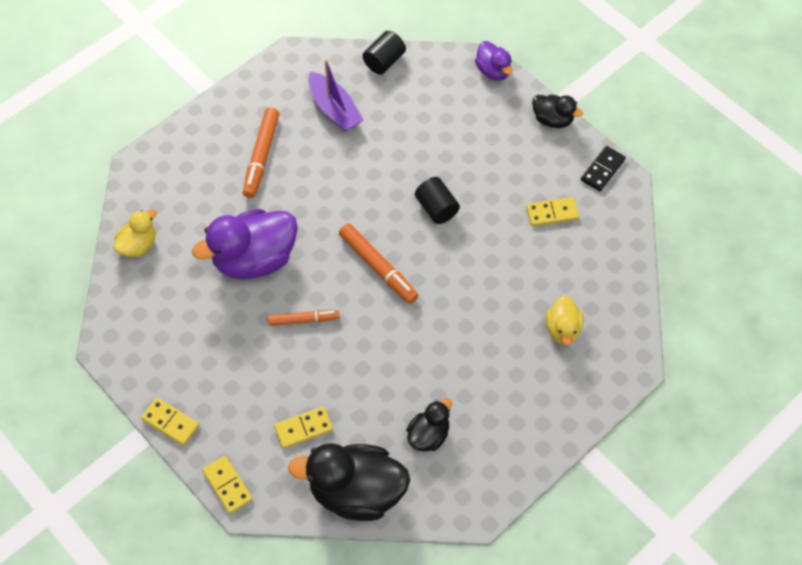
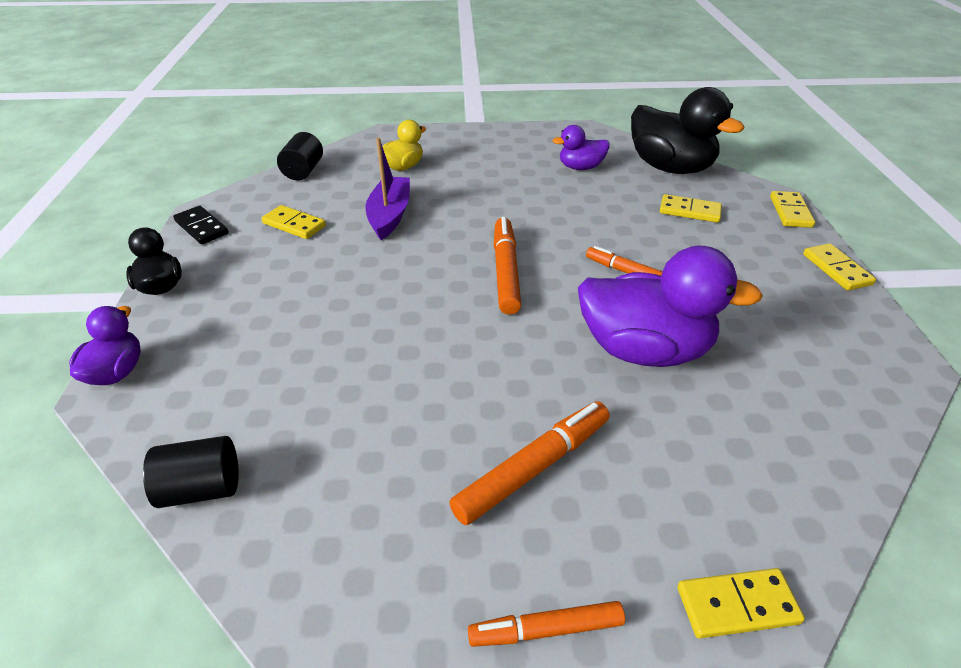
camera: 140 degrees left, 20 degrees down
yellow duck [113,209,157,257] -> none
purple boat [309,59,363,132] -> purple boat moved to [365,137,410,240]
black duck [406,398,452,452] -> purple duck [553,125,610,170]
black cylinder [415,177,460,224] -> black cylinder moved to [277,132,323,181]
black domino [581,146,626,191] -> black domino turned 60 degrees clockwise [173,206,229,244]
none -> orange marker [468,601,625,647]
none -> yellow domino [677,568,805,639]

